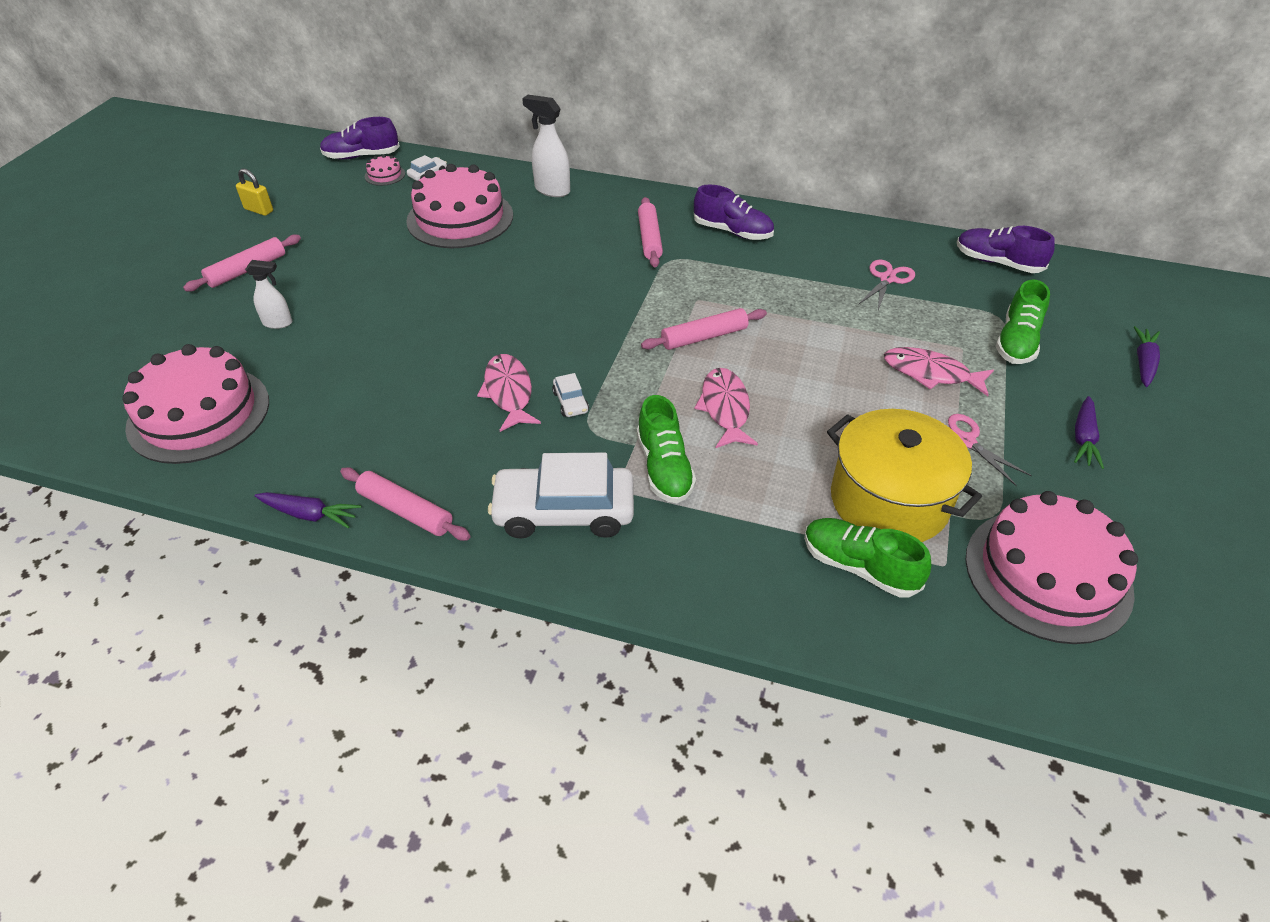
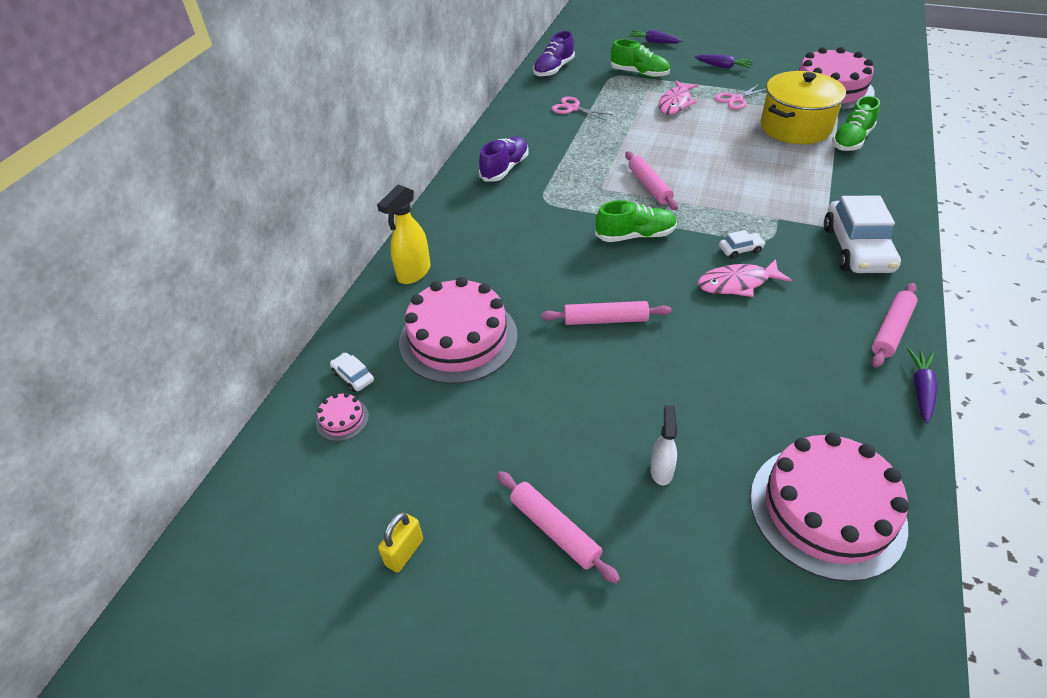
camera: 85 degrees left, 0 degrees up
purple shoe [320,117,400,160] -> none
white spray bottle [522,95,570,197] -> yellow spray bottle [377,185,431,284]
green shoe [637,395,696,503] -> green shoe moved to [595,200,677,242]
pink rolling pin [638,197,663,267] -> pink rolling pin moved to [541,301,672,325]
pink fish [694,368,758,448] -> none

